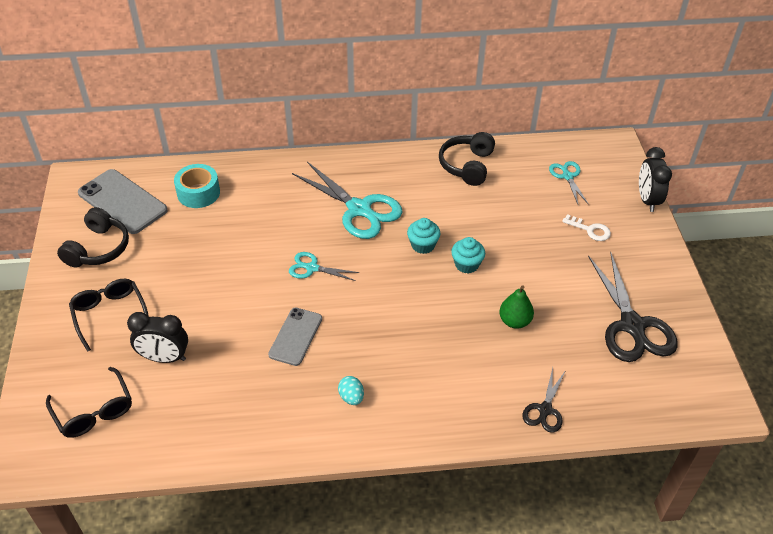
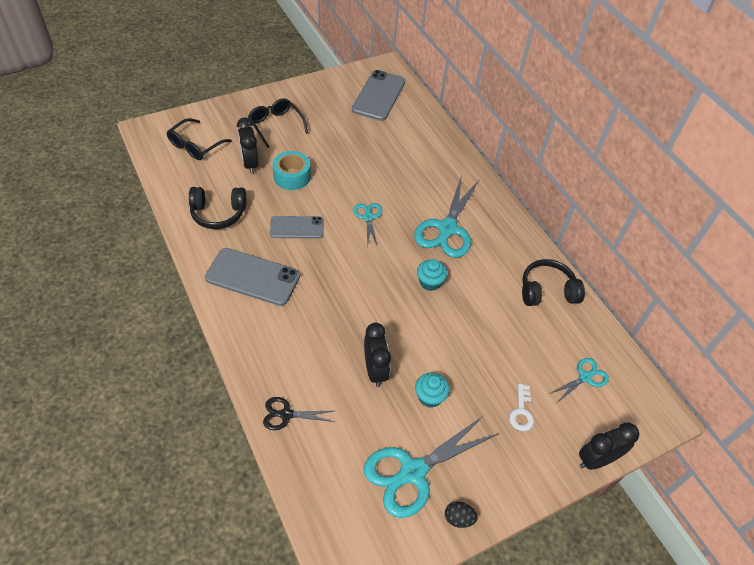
camera: 65 degrees right, 5 degrees up
black headphones [57,207,129,268] -> black headphones moved to [189,187,246,229]
black glasses [69,279,149,352] -> black glasses turned 75 degrees counterclockwise [248,98,308,148]
turquoise tape [174,164,220,208] -> turquoise tape moved to [273,151,311,190]
turquoise egg [338,376,364,405] -> grey phone [205,248,300,306]
turquoise cupcake [451,237,485,273] -> turquoise cupcake moved to [415,373,449,408]
green pear [499,285,534,329] -> black clock [364,323,391,387]
black scissors [588,251,678,362] -> turquoise scissors [364,415,499,518]
none -> black egg [445,502,478,528]

